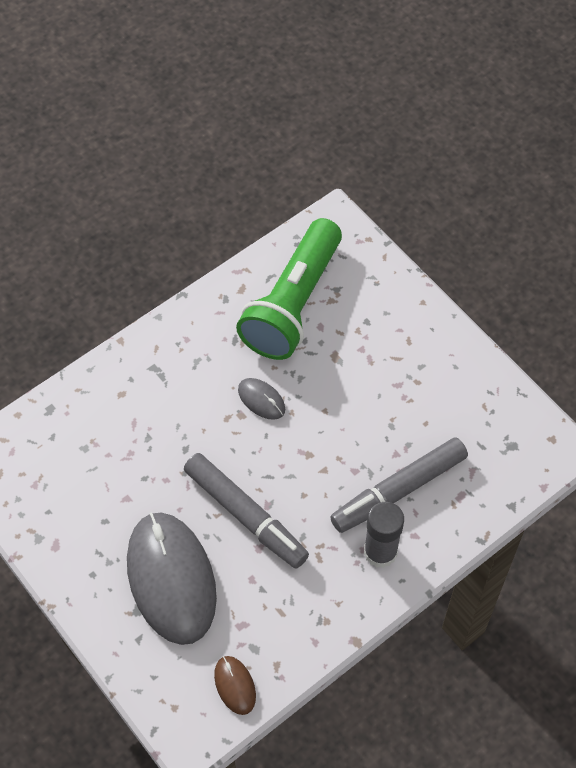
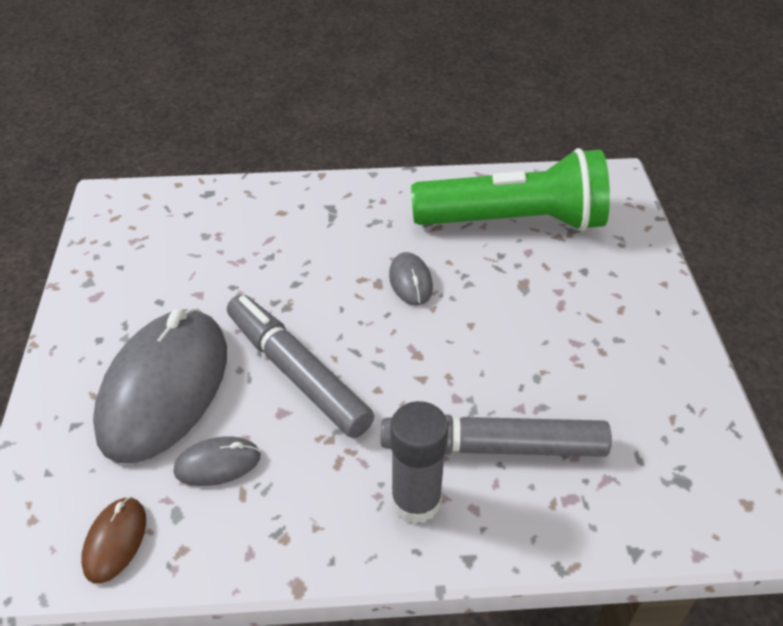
camera: 35 degrees right, 15 degrees down
grey marker [184,453,309,569] -> grey marker turned 150 degrees clockwise [227,294,374,438]
green flashlight [236,218,342,360] -> green flashlight turned 150 degrees counterclockwise [411,148,610,231]
none -> grey mouse [173,436,261,486]

